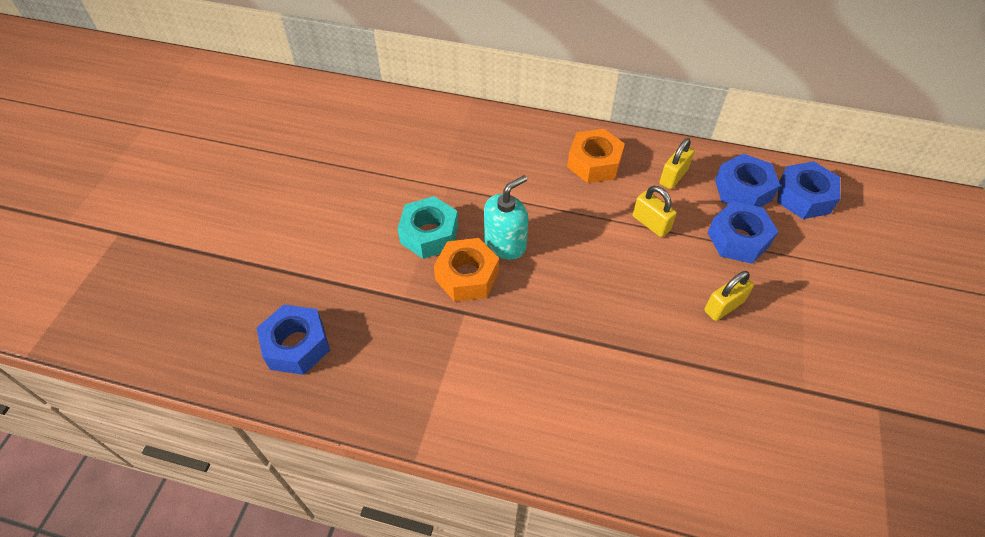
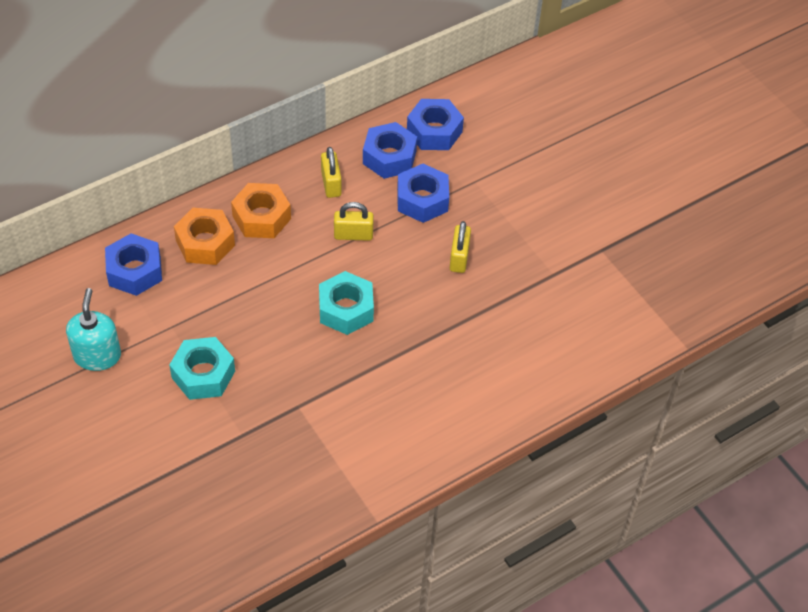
camera: 50 degrees left, 0 degrees up
blue nut [257,305,330,375] -> blue nut moved to [105,233,162,296]
orange nut [434,238,499,302] -> orange nut moved to [174,208,235,265]
turquoise soap dispenser [484,175,529,260] -> turquoise soap dispenser moved to [66,288,121,371]
none -> turquoise nut [319,271,374,335]

